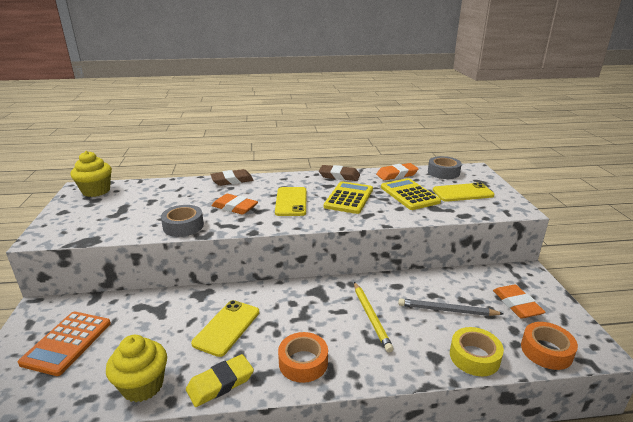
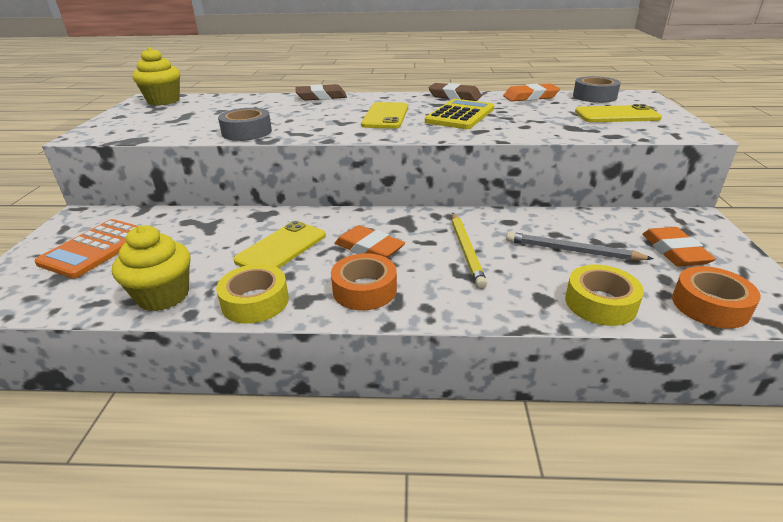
camera: 10 degrees right, 5 degrees up
yellow eraser [186,354,254,407] -> yellow tape [216,264,289,324]
orange eraser [212,194,258,215] -> orange eraser moved to [335,225,405,258]
yellow calculator [381,178,441,210] -> none

